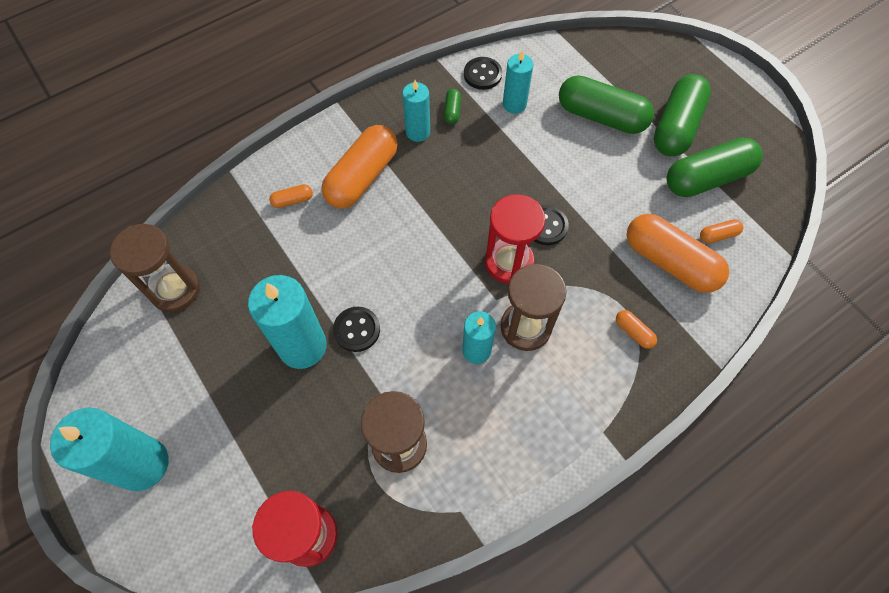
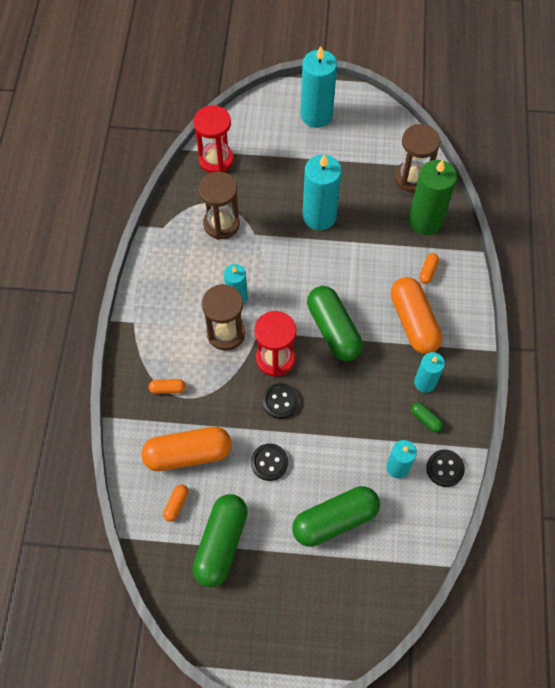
camera: 130 degrees right, 0 degrees up
black button [333,307,380,352] -> black button moved to [251,443,288,481]
green capsule [654,74,711,156] -> green capsule moved to [307,286,363,361]
none -> green candle [408,160,457,235]

